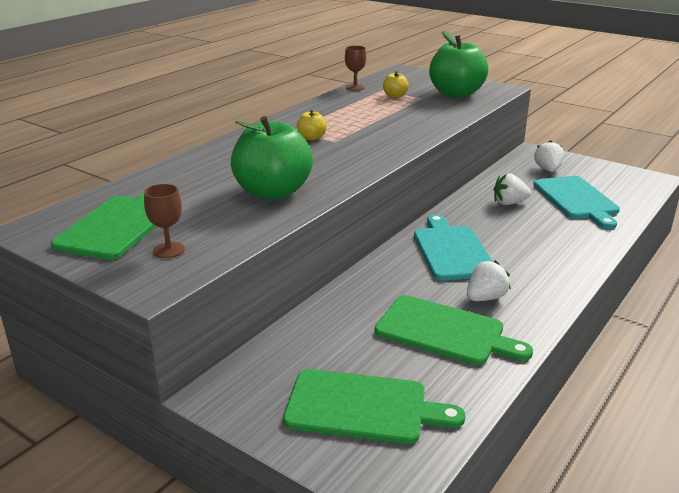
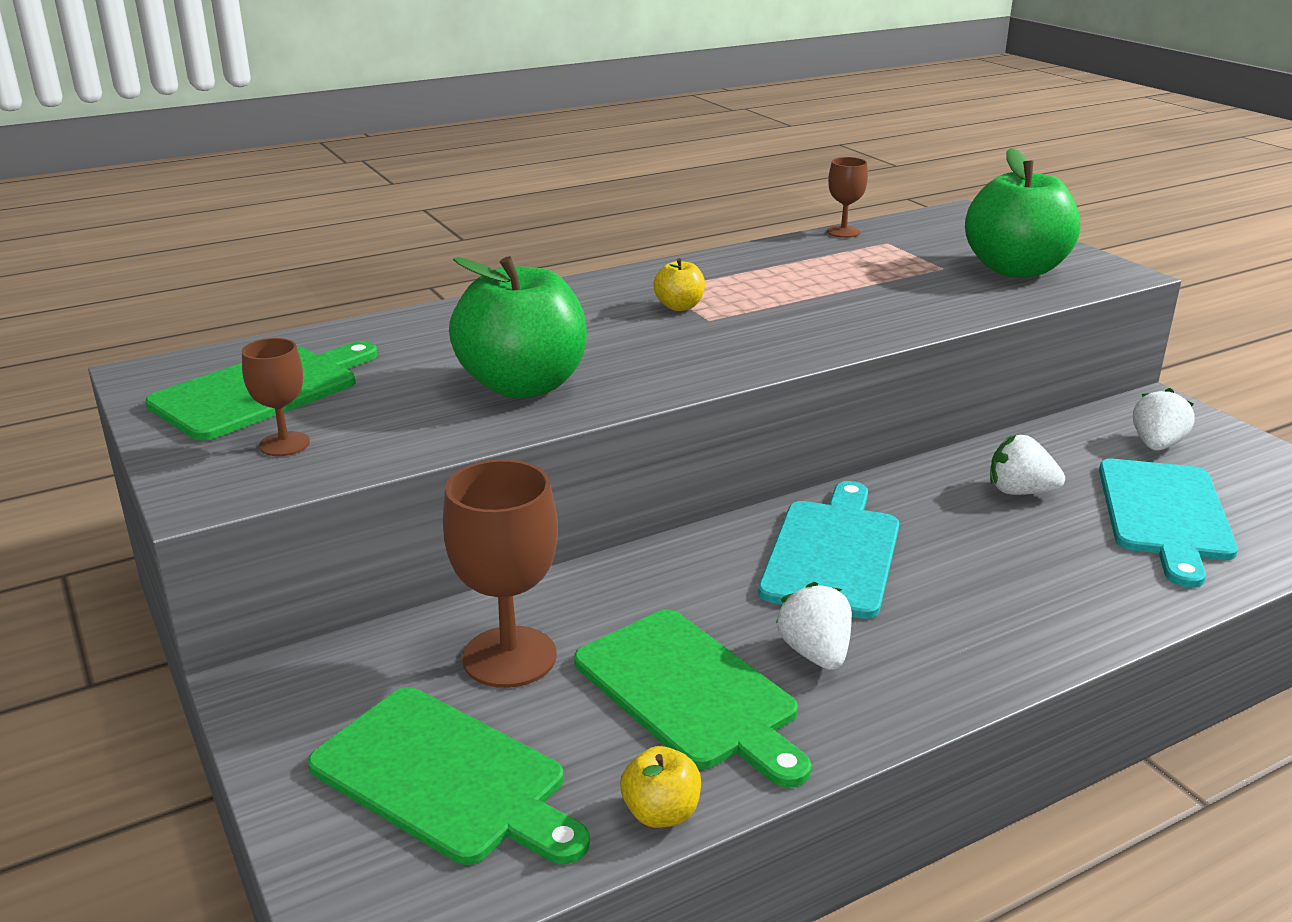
camera: 25 degrees right, 0 degrees up
yellow apple [383,71,409,98] -> yellow apple moved to [620,746,701,828]
white strawberry [467,260,511,301] -> white strawberry turned 90 degrees counterclockwise [776,582,852,670]
none -> brown goblet [443,459,558,688]

